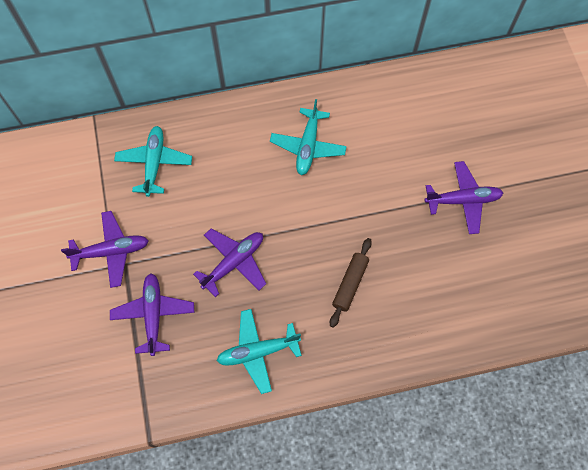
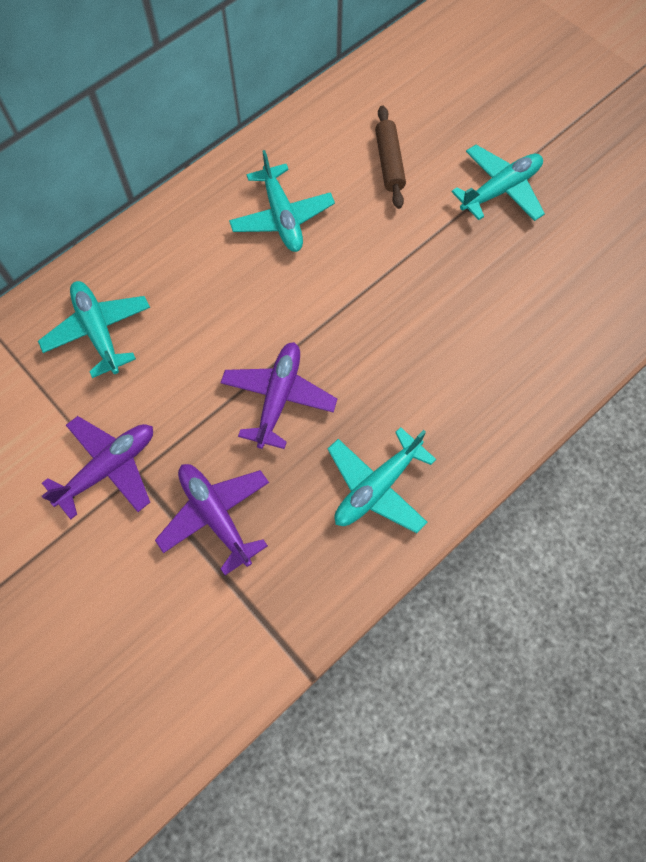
camera: 30 degrees left, 0 degrees up
brown rolling pin [330,238,372,328] -> brown rolling pin moved to [375,105,406,209]
purple plane [425,161,503,234] -> turquoise plane [451,145,545,221]

